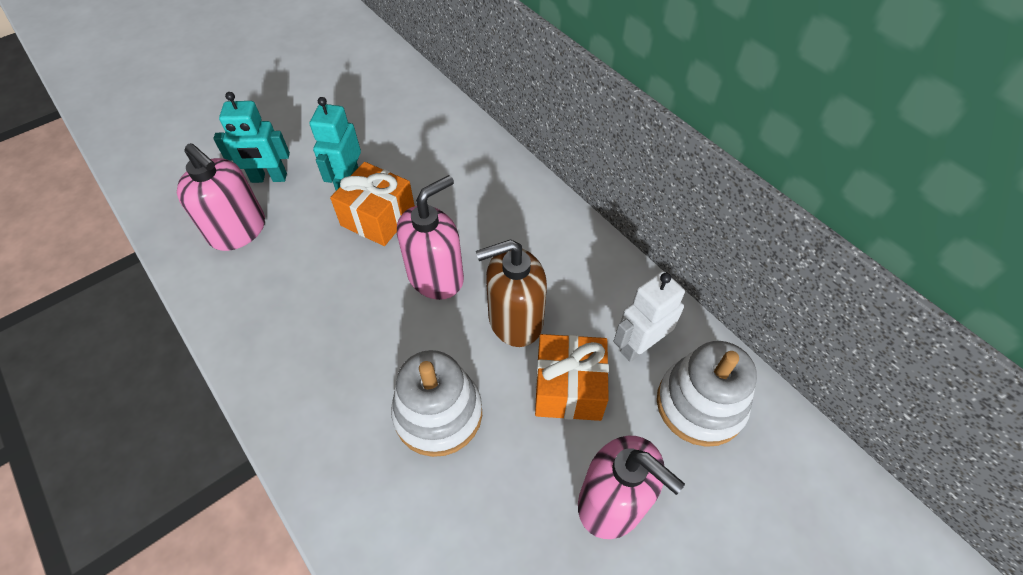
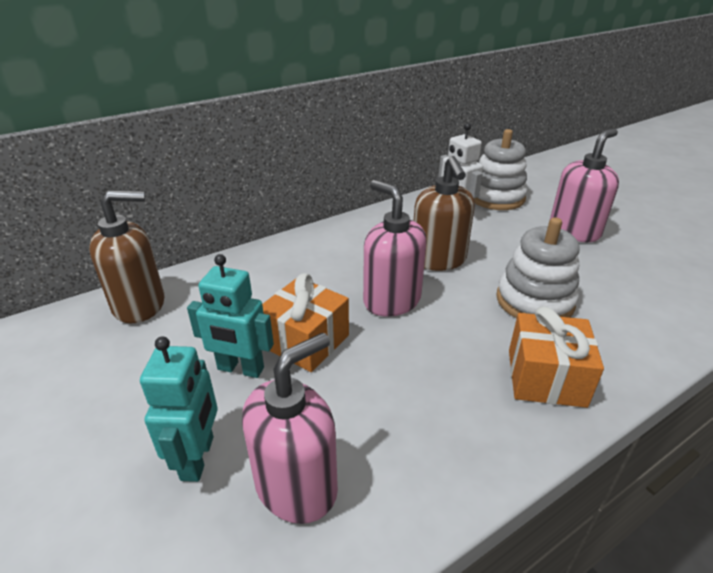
camera: 85 degrees left, 20 degrees down
orange gift [535,334,609,421] -> orange gift moved to [509,306,604,408]
none -> brown soap dispenser [89,191,165,323]

